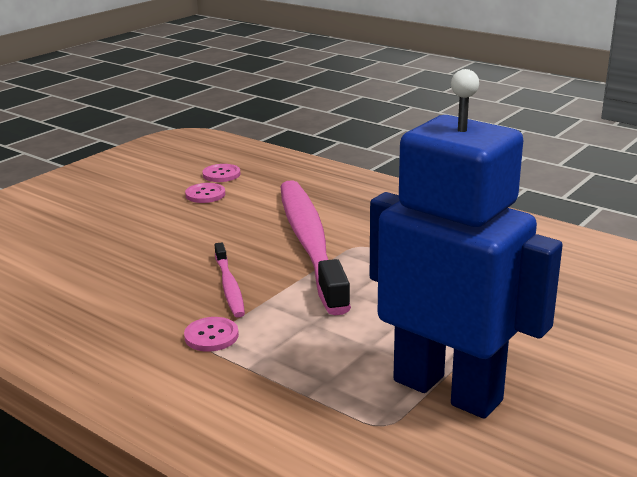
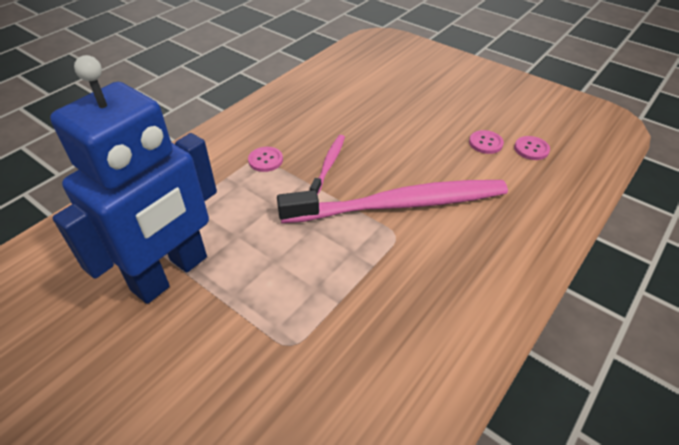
camera: 90 degrees right, 20 degrees up
pink toothbrush [215,242,245,318] -> pink toothbrush turned 120 degrees clockwise [310,135,345,195]

